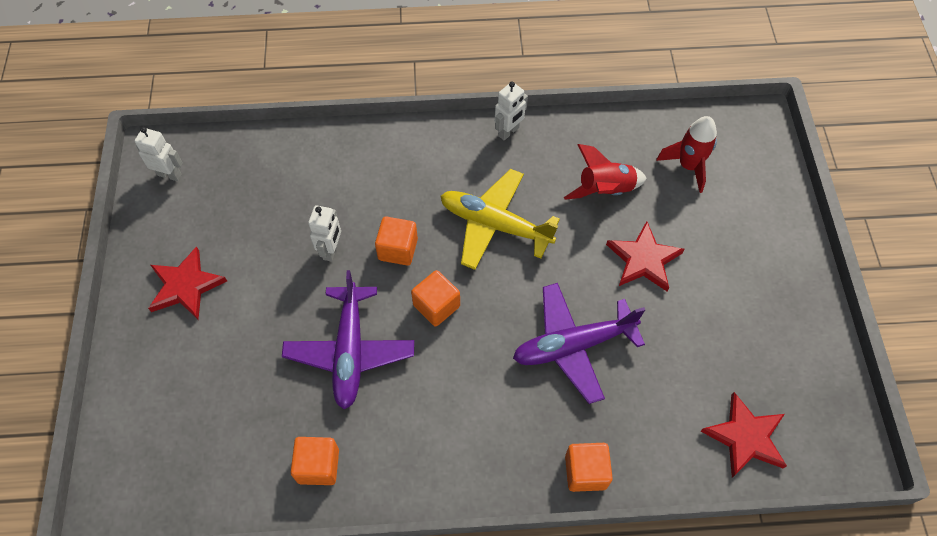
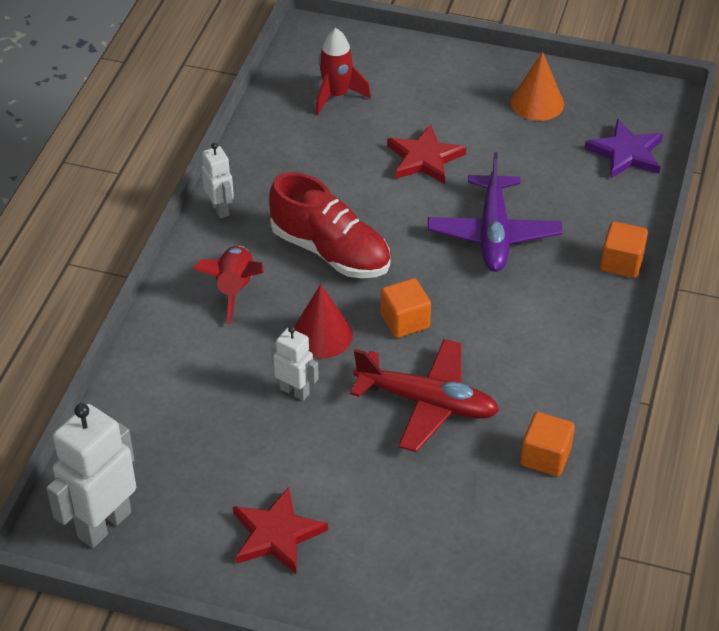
camera: 70 degrees left, 15 degrees down
white robot [135,127,183,181] -> white robot [46,403,136,548], size x1.81
purple plane [282,270,414,409] -> red plane [350,339,499,452]
orange cube [375,216,418,266] -> red cone [294,284,353,359]
yellow plane [441,169,560,270] -> red shoe [269,172,390,278]
red rocket [564,144,647,200] -> red rocket moved to [193,246,264,324]
red star [701,392,787,478] -> purple star [585,119,663,178]
none -> orange cone [511,52,564,121]

